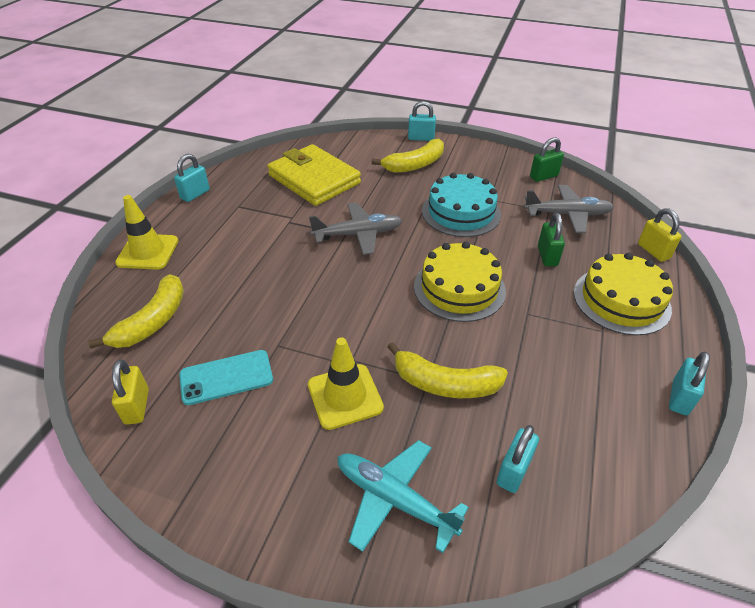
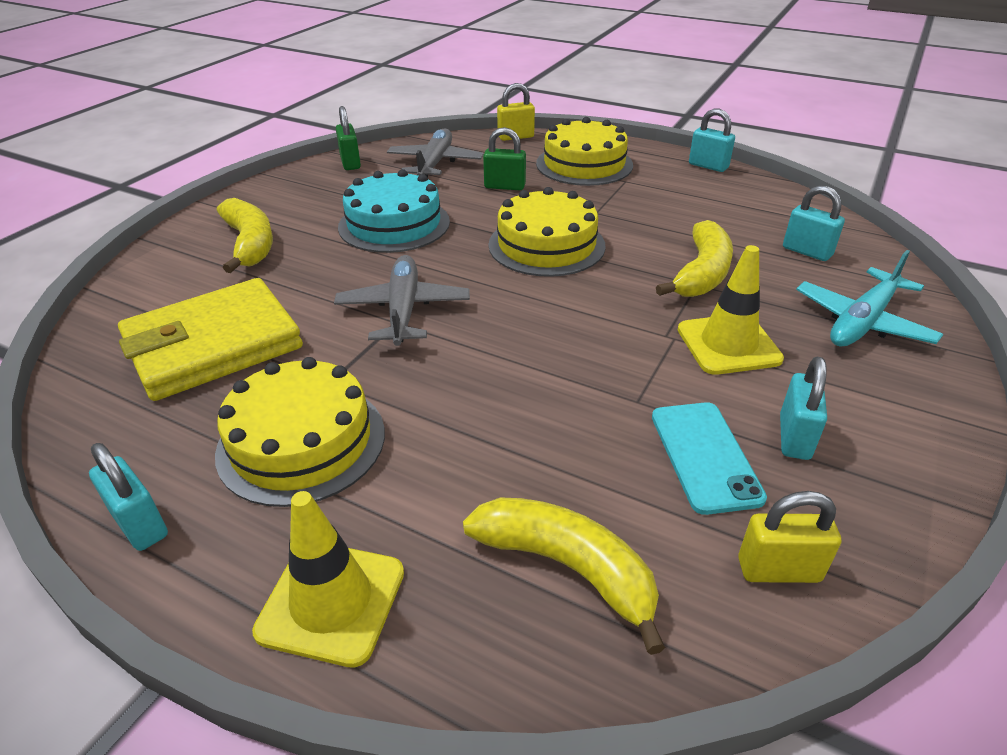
camera: 80 degrees left, 5 degrees down
turquoise padlock [408,101,436,141] -> turquoise padlock moved to [780,356,827,460]
none -> yellow cake [215,357,385,507]

